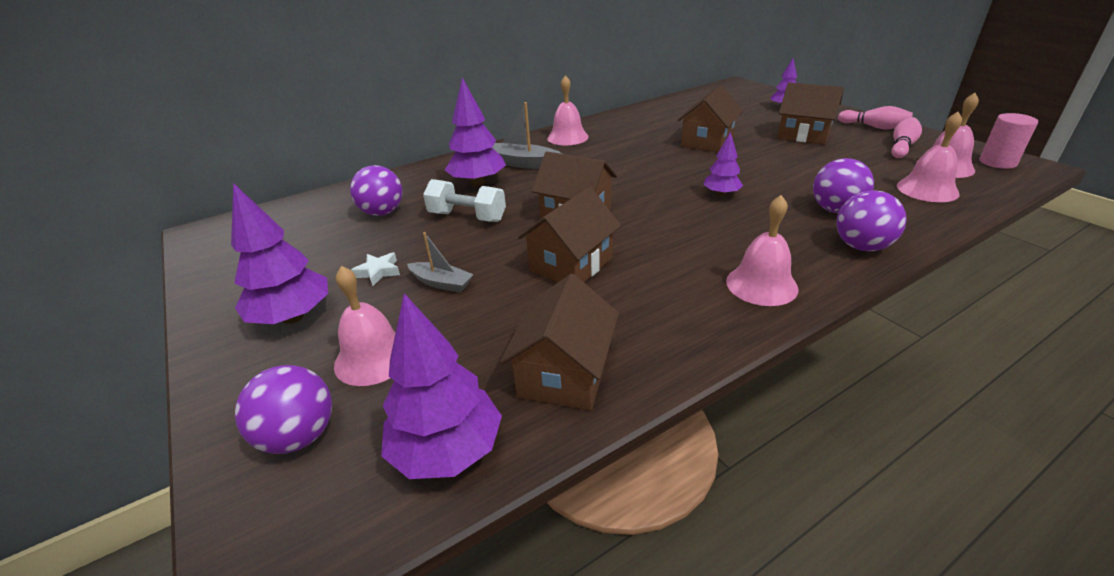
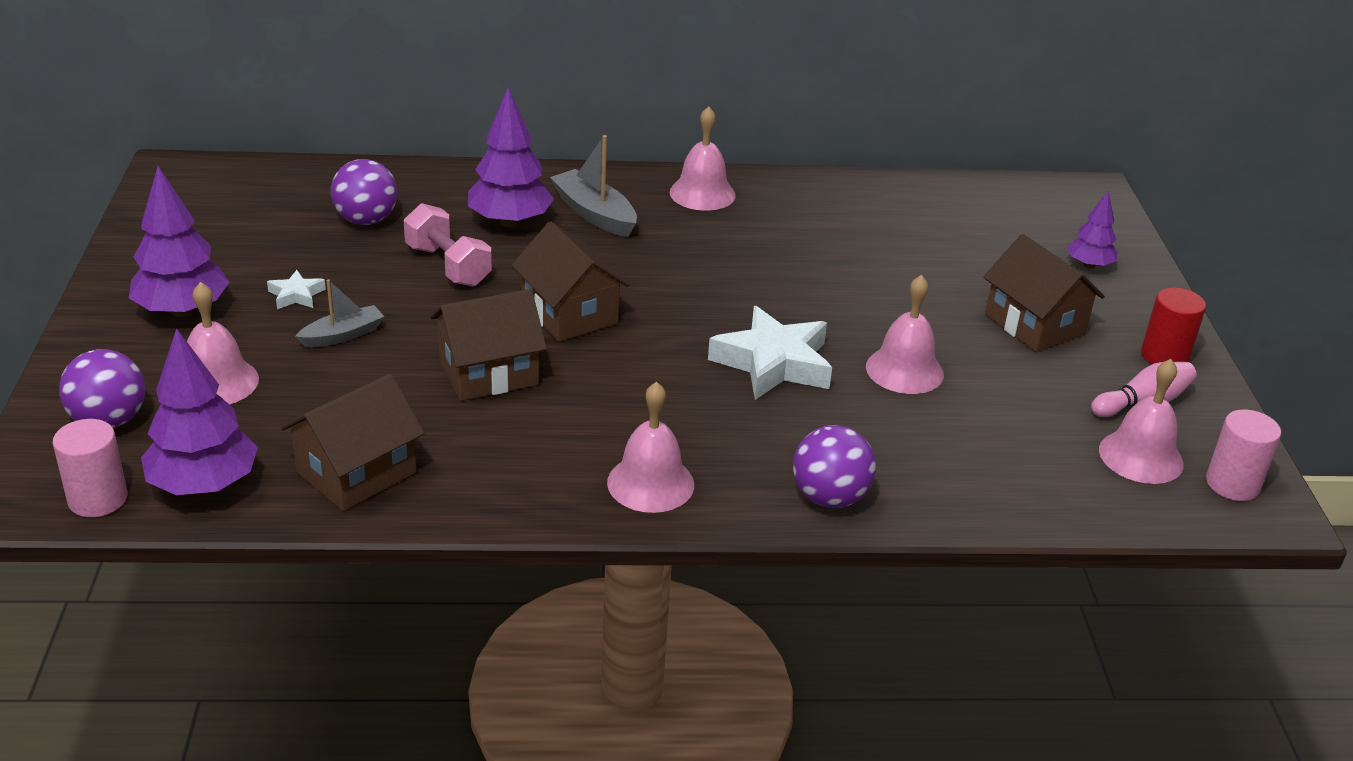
camera: 25 degrees right, 0 degrees up
grey boat [407,232,474,293] -> grey boat turned 90 degrees counterclockwise [295,279,385,347]
white dumbbell [423,179,506,222] -> pink dumbbell [404,203,492,287]
brown house [677,85,743,152] -> none
purple tree [703,131,743,197] -> white star [708,306,832,400]
purple ball [813,158,874,213] -> none
pink bowling pin [838,106,913,130] -> red cylinder [1141,287,1206,364]
pink bell [897,112,962,202] -> pink bell moved to [866,275,944,394]
none -> pink cylinder [53,419,128,517]

